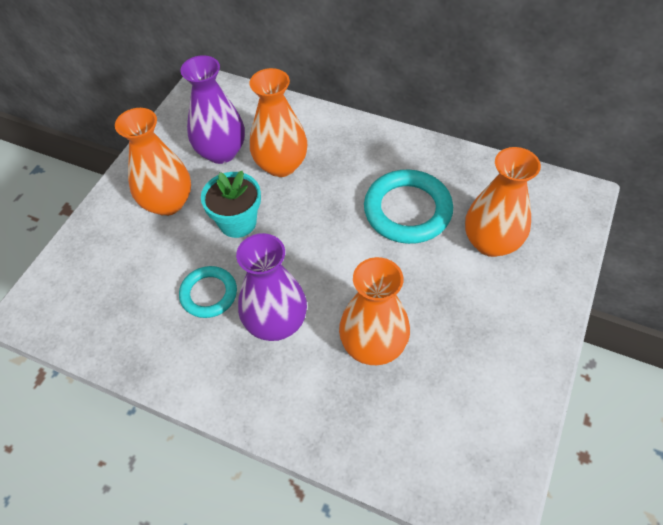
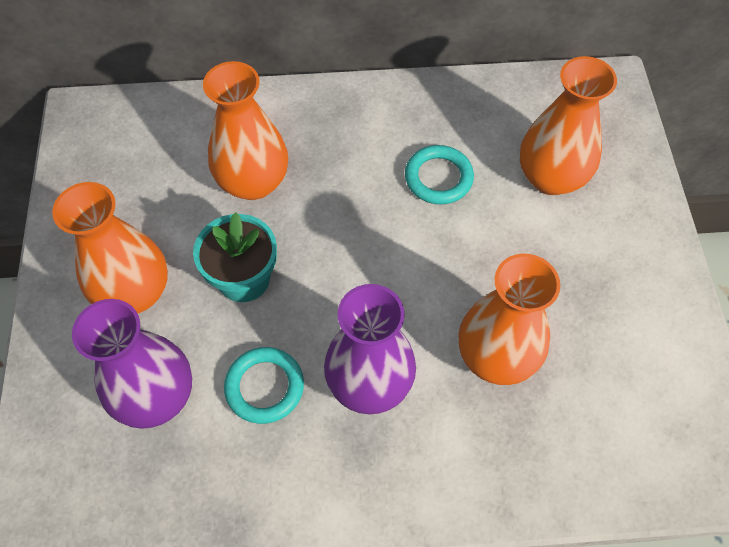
camera: 30 degrees left, 5 degrees up
purple vase [180,55,245,164] -> purple vase moved to [72,299,192,429]
turquoise ring [364,169,453,244] -> turquoise ring [405,145,474,204], size x0.61

